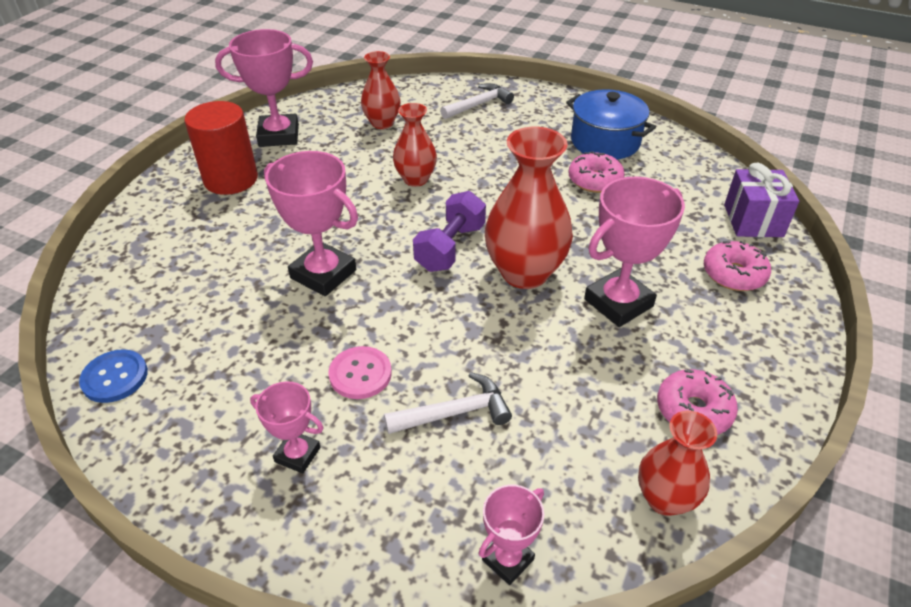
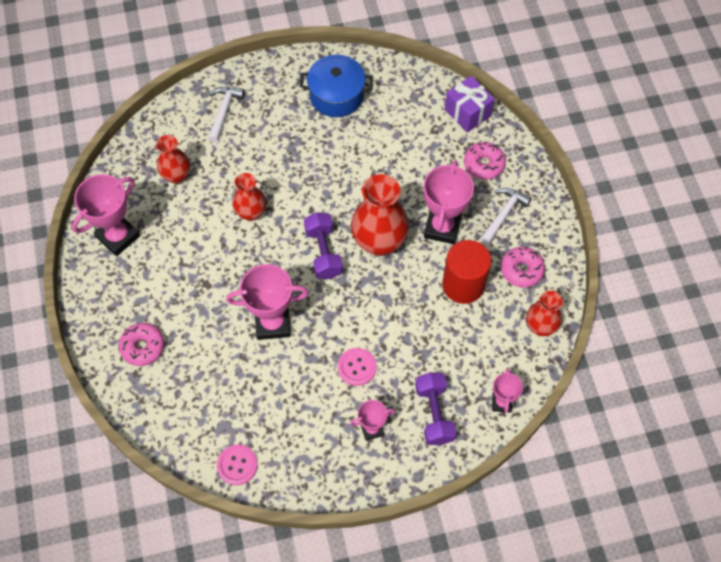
camera: 40 degrees left, 20 degrees up
blue button [79,349,148,403] -> pink button [217,445,258,485]
red cylinder [184,101,258,195] -> red cylinder moved to [442,240,491,304]
white hammer [384,372,512,434] -> white hammer moved to [480,188,532,244]
pink donut [569,151,625,193] -> pink donut moved to [119,323,165,366]
none -> purple dumbbell [415,372,457,445]

